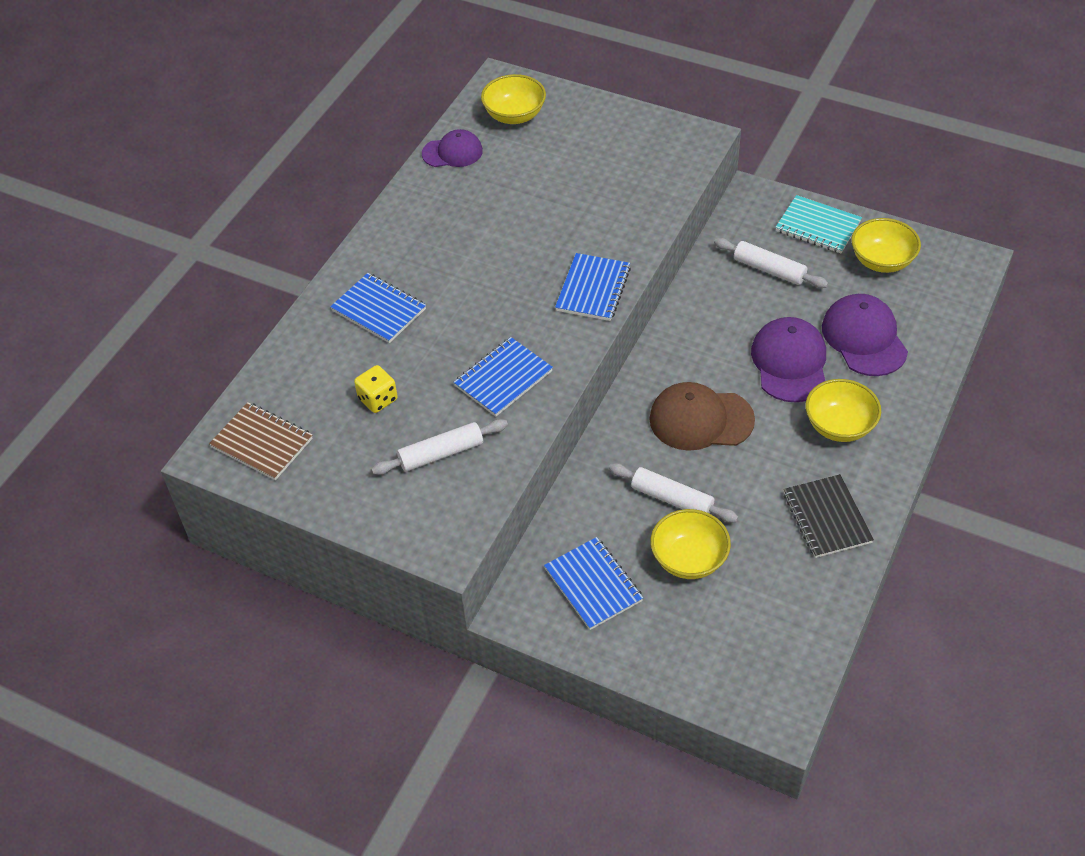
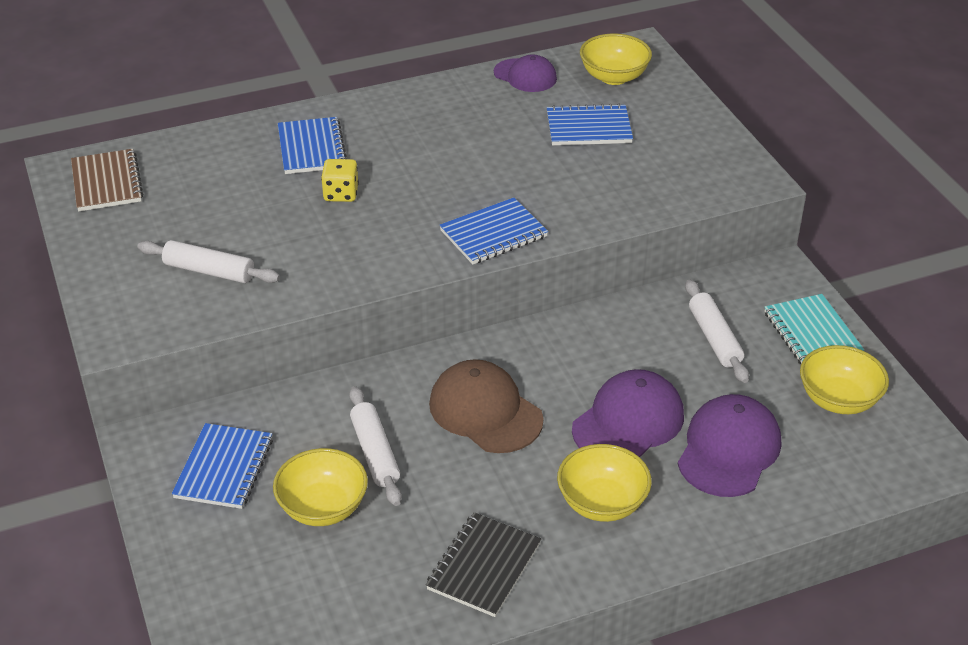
camera: 40 degrees right, 10 degrees down
yellow dice [354,365,398,413] -> yellow dice moved to [321,159,359,202]
blue notebook [454,337,553,417] -> blue notebook moved to [547,103,633,145]

